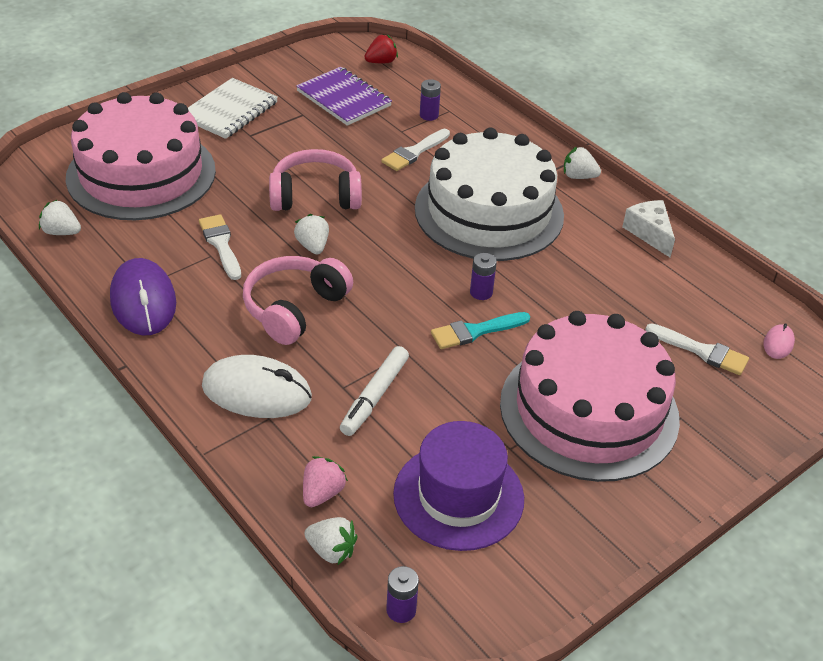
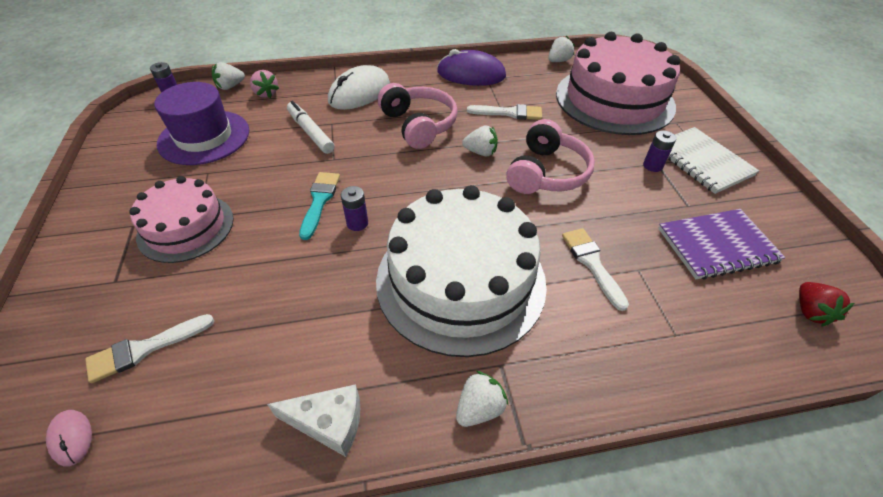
camera: 120 degrees right, 5 degrees up
purple battery [420,79,441,121] -> purple battery moved to [643,130,676,172]
pink cake [500,311,680,482] -> pink cake [129,176,234,263], size x0.59

